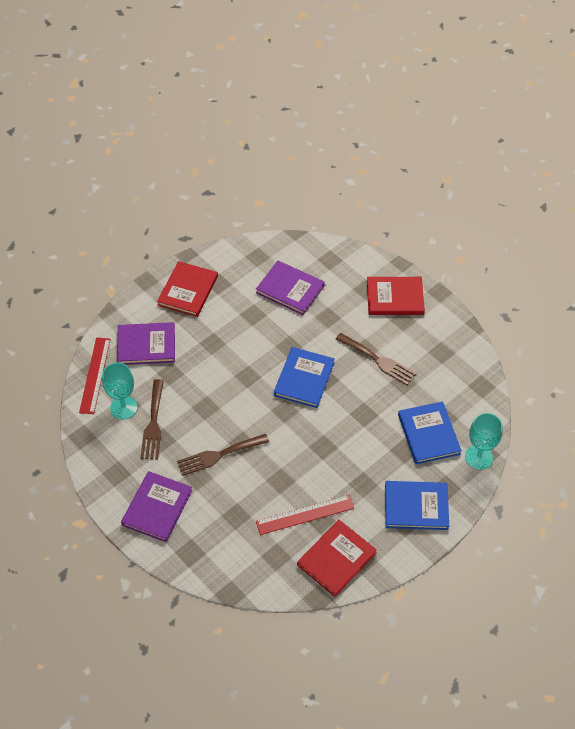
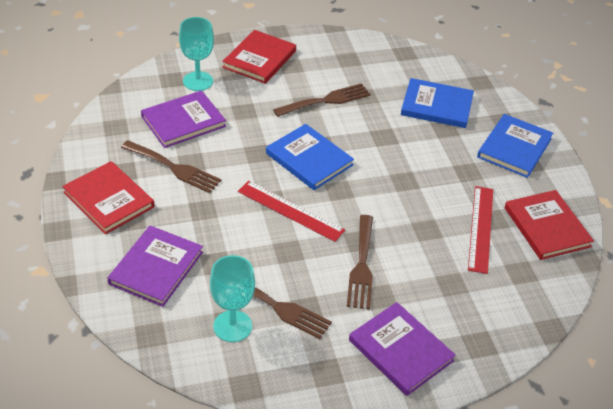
camera: 65 degrees left, 10 degrees down
red ruler [79,338,111,414] -> red ruler moved to [238,181,345,242]
turquoise goblet [465,413,503,470] -> turquoise goblet moved to [179,17,214,91]
none -> brown fork [121,140,221,193]

